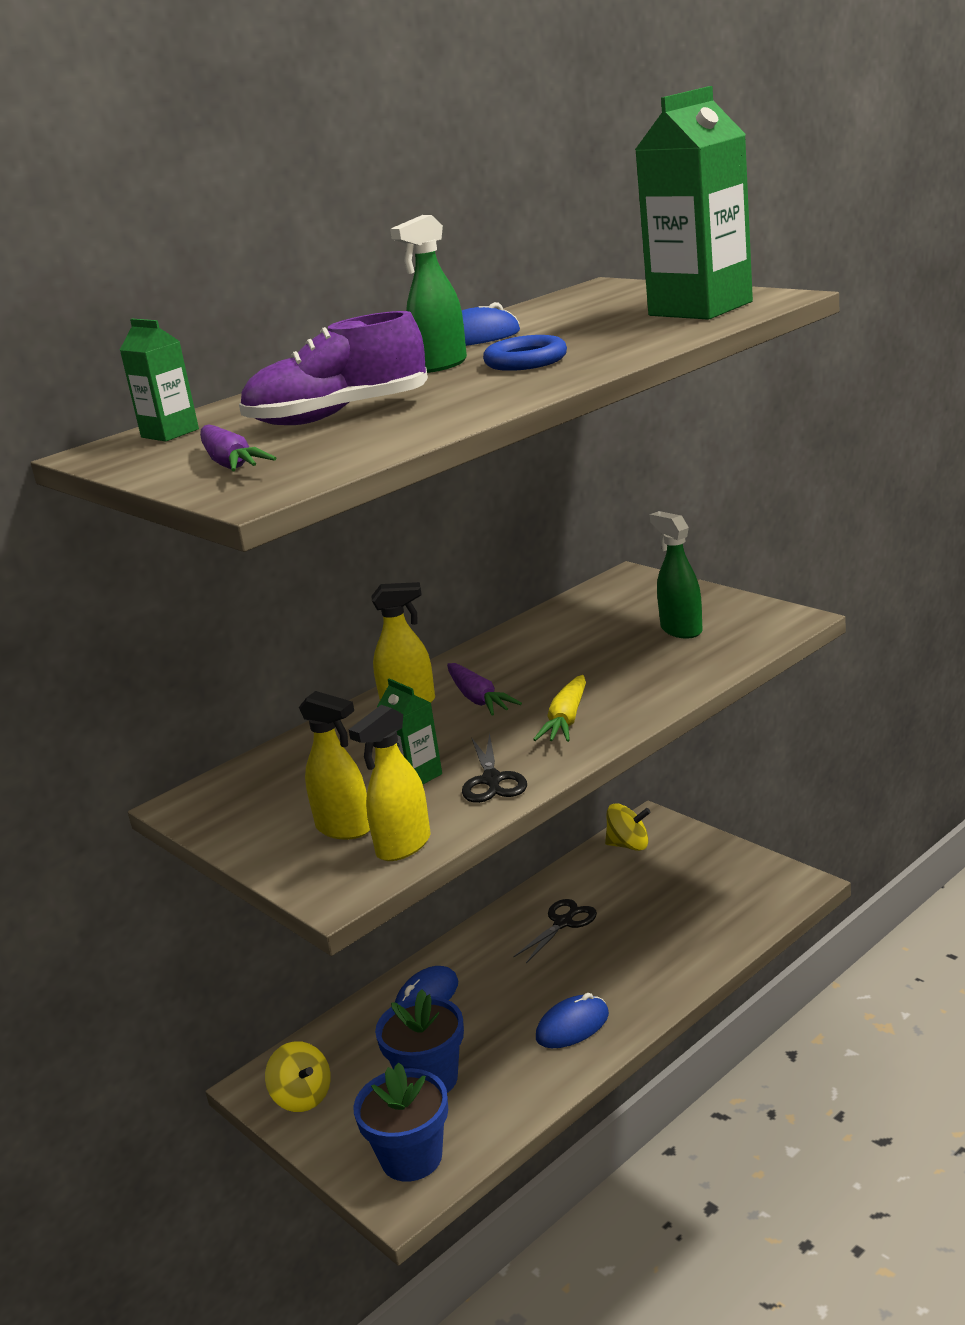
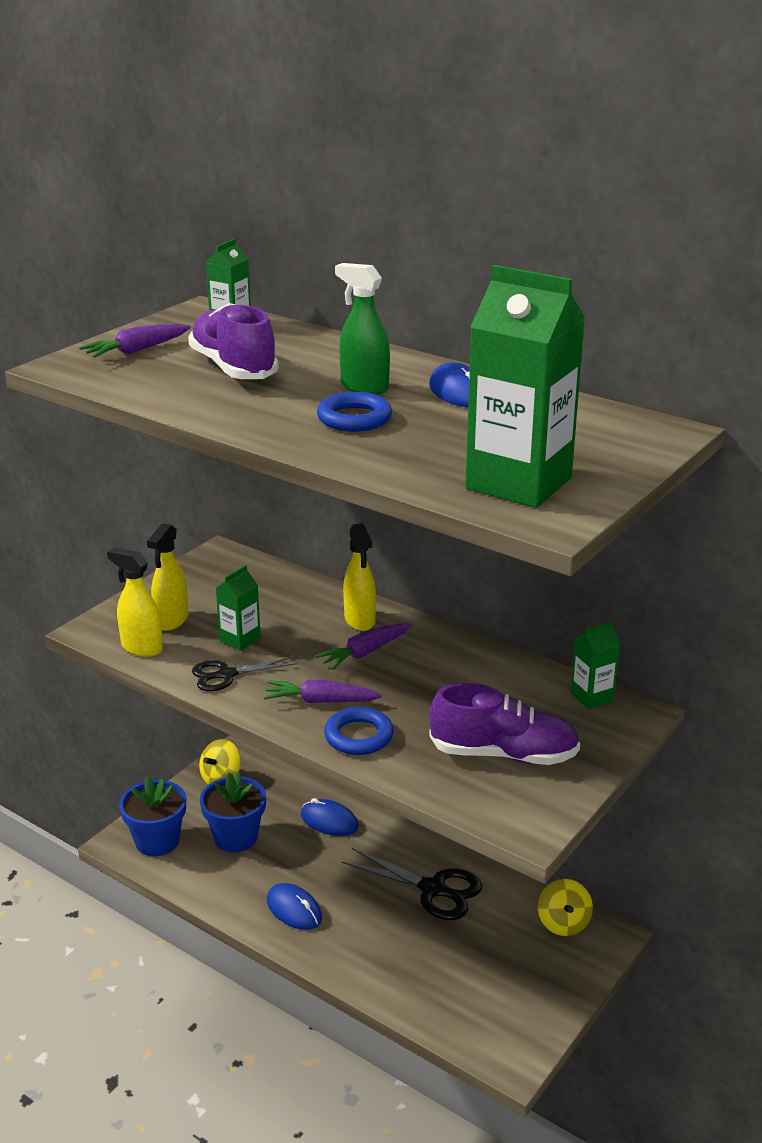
camera: 75 degrees right, 5 degrees up
black scissors [513,899,597,963] -> black scissors [342,848,482,920], size x1.54
yellow carrot [533,675,586,742] -> purple carrot [263,679,382,703]
green spray bottle [650,511,703,638] -> purple shoe [429,683,580,765]
none -> blue ring [324,707,393,755]
none -> green carton [571,621,620,709]

